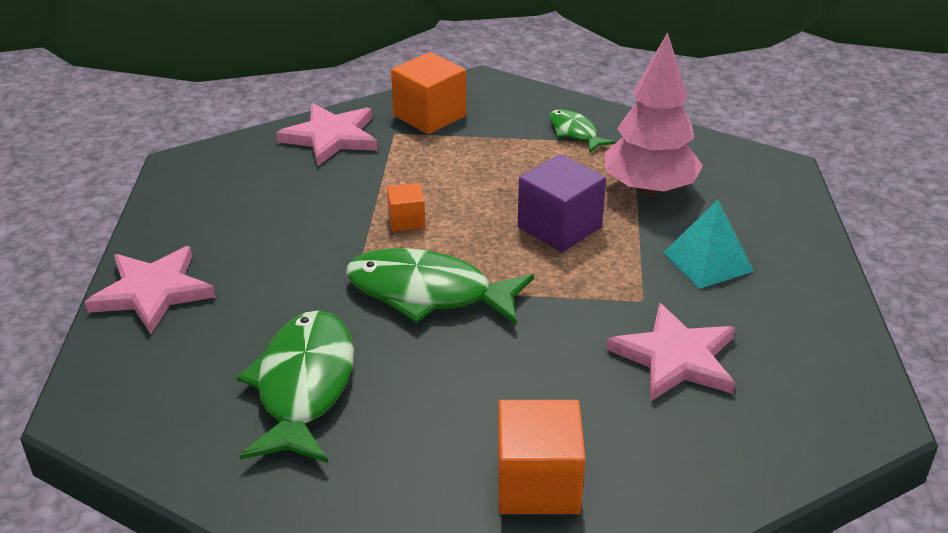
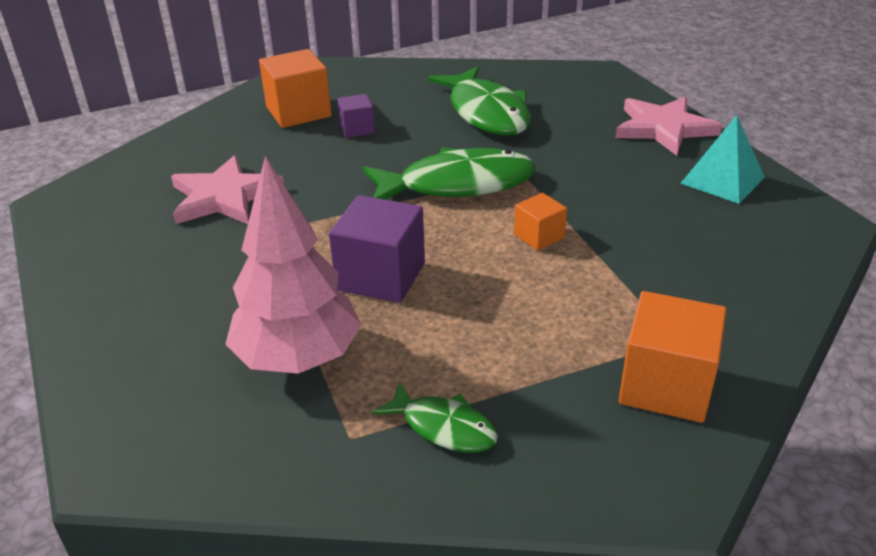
camera: 155 degrees right, 0 degrees up
pink star [276,103,378,166] -> none
turquoise pyramid [663,200,754,289] -> turquoise pyramid moved to [680,115,765,204]
none -> purple cube [337,94,375,138]

